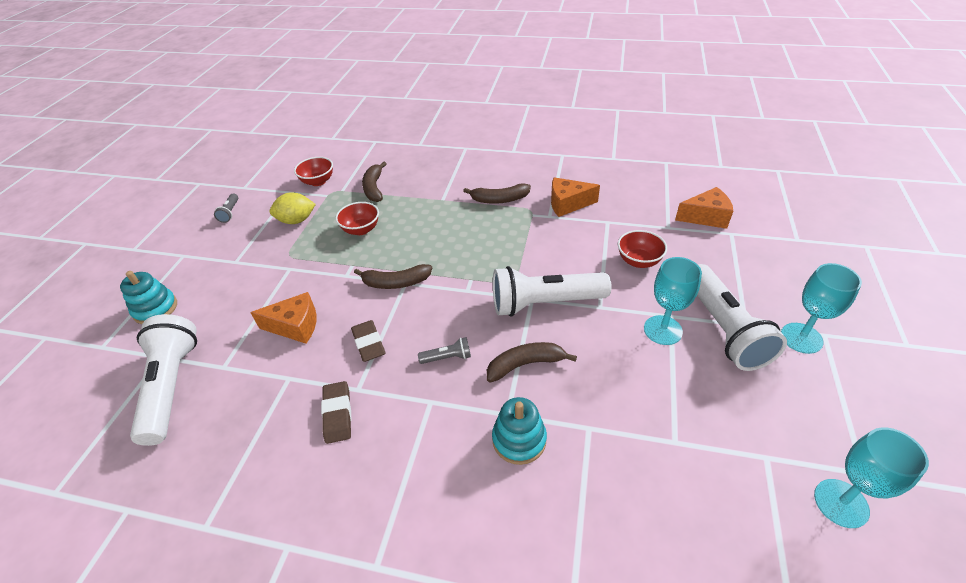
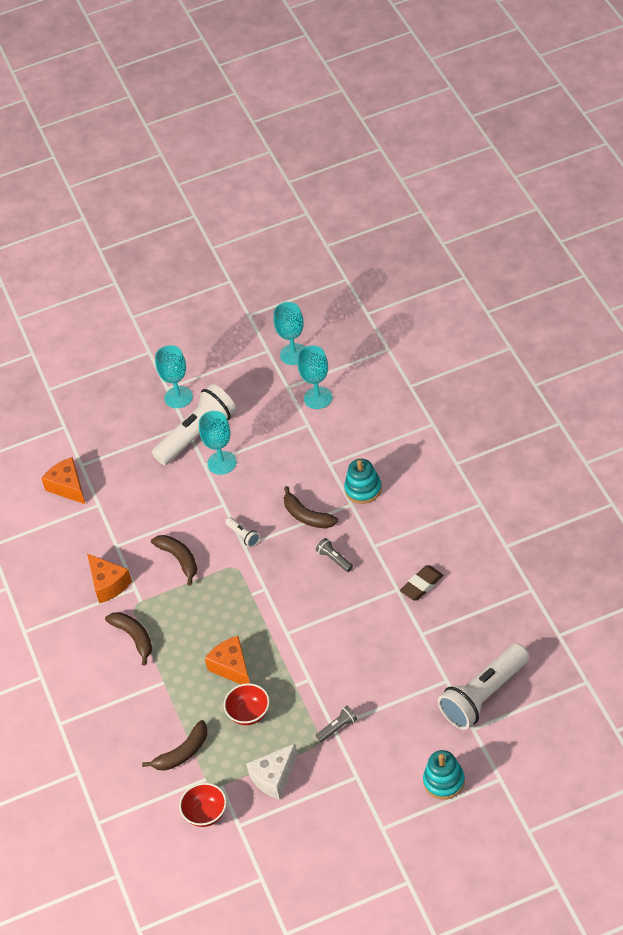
camera: 120 degrees left, 5 degrees up
grey flashlight [214,194,238,223] -> grey flashlight moved to [316,706,357,742]
orange cheese [250,292,317,344] -> orange cheese moved to [205,636,250,684]
yellow lemon [270,192,316,224] -> white cheese [246,744,298,800]
brown eraser [351,320,386,362] -> none
brown banana [354,264,432,289] -> brown banana moved to [151,535,197,585]
white flashlight [493,266,612,317] -> white flashlight [225,517,260,547], size x0.42
red bowl [618,230,667,268] -> none
none -> turquoise goblet [298,345,332,409]

